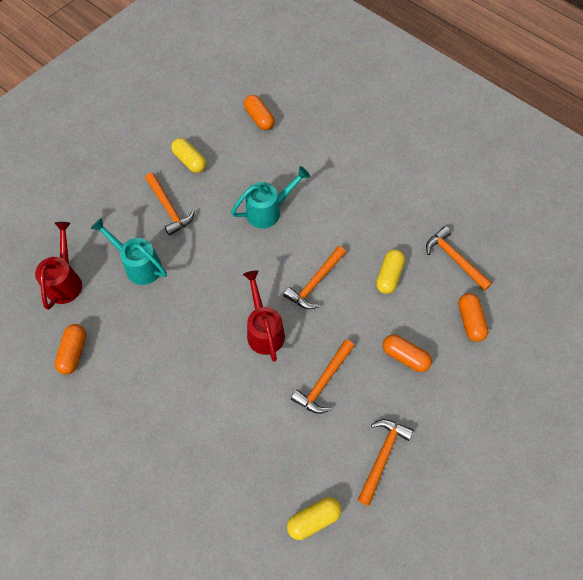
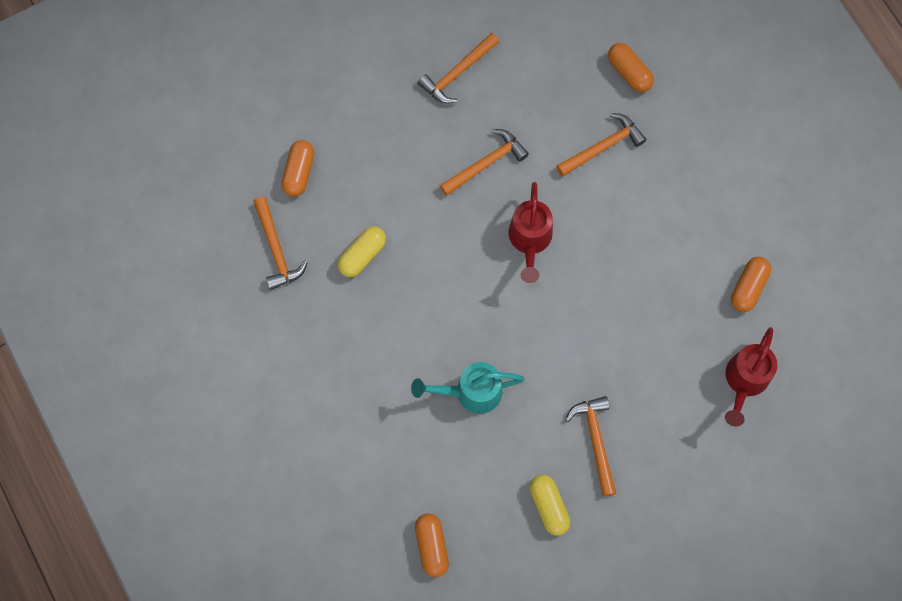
camera: 160 degrees left, 10 degrees up
turquoise watering can [90,218,167,285] -> none
orange hammer [283,246,346,309] -> orange hammer moved to [556,113,646,177]
yellow capsule [287,497,342,540] -> none
orange capsule [383,334,432,372] -> orange capsule moved to [608,43,654,92]

